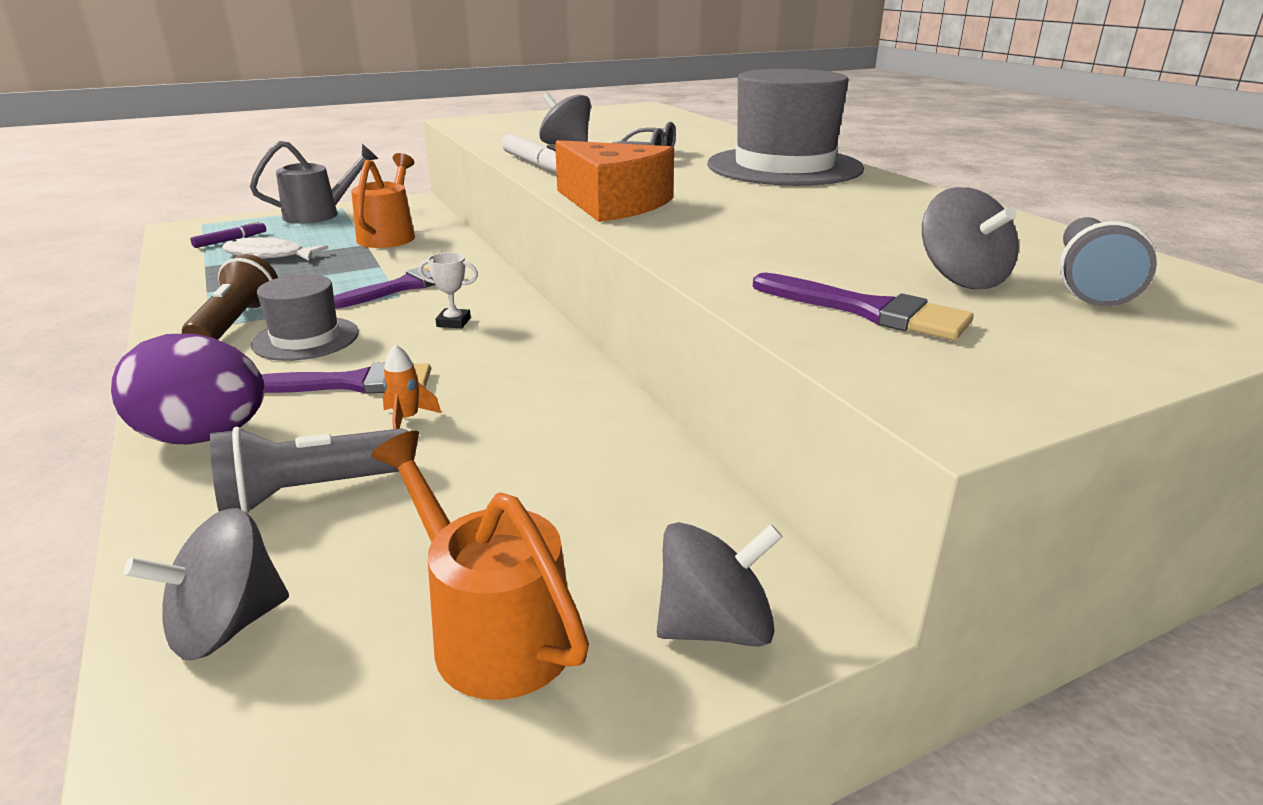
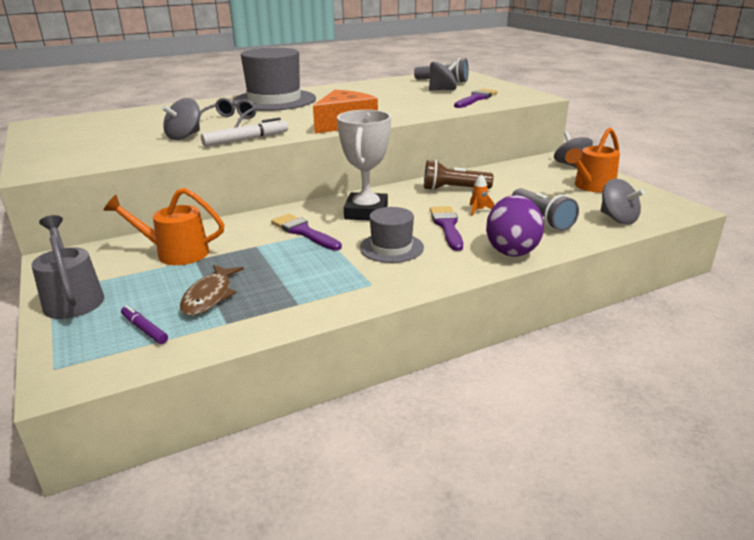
camera: 90 degrees left, 0 degrees up
brown flashlight [182,254,278,340] -> brown flashlight moved to [424,160,493,191]
white fish [222,237,328,260] -> brown fish [180,265,244,316]
white trophy [419,252,478,328] -> white trophy [337,110,391,220], size x2.45

